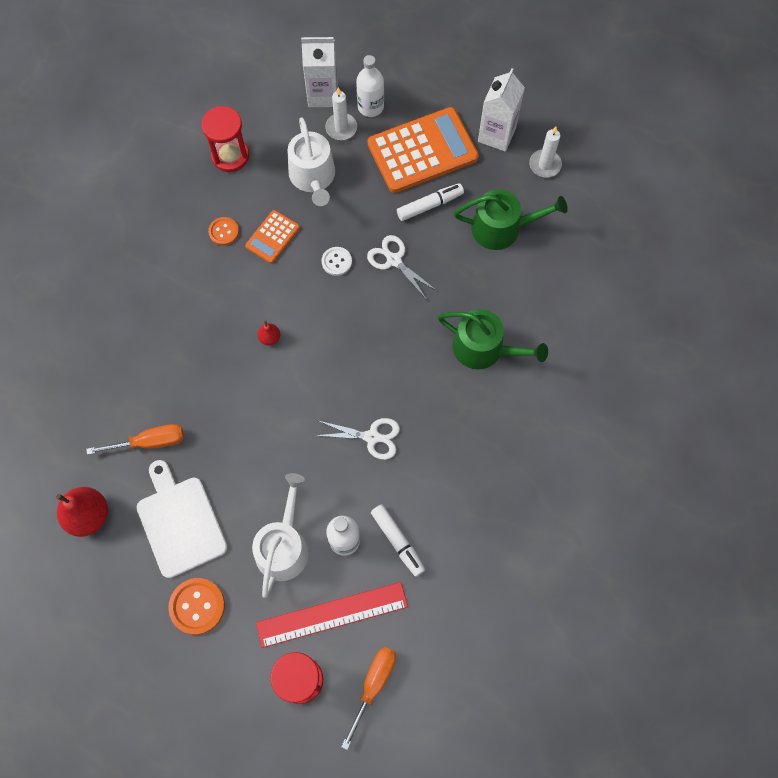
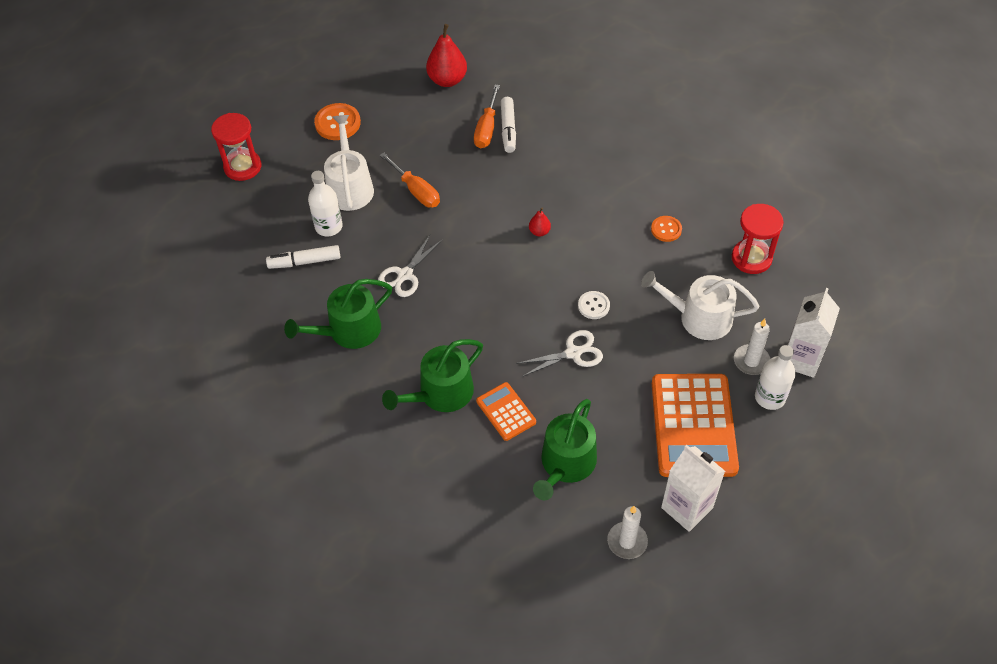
camera: 115 degrees right, 15 degrees down
white cutting board [137,460,228,578] -> none
orange calculator [245,210,300,264] -> orange calculator moved to [476,382,536,441]
white watering can [252,473,309,598] -> white watering can turned 135 degrees counterclockwise [324,115,374,211]
red ruler [256,582,408,648] -> none
orange screwdriver [341,647,396,750] -> orange screwdriver moved to [380,153,440,207]
white marker [397,183,464,221] -> white marker moved to [501,97,516,153]
none -> green watering can [284,279,392,349]

